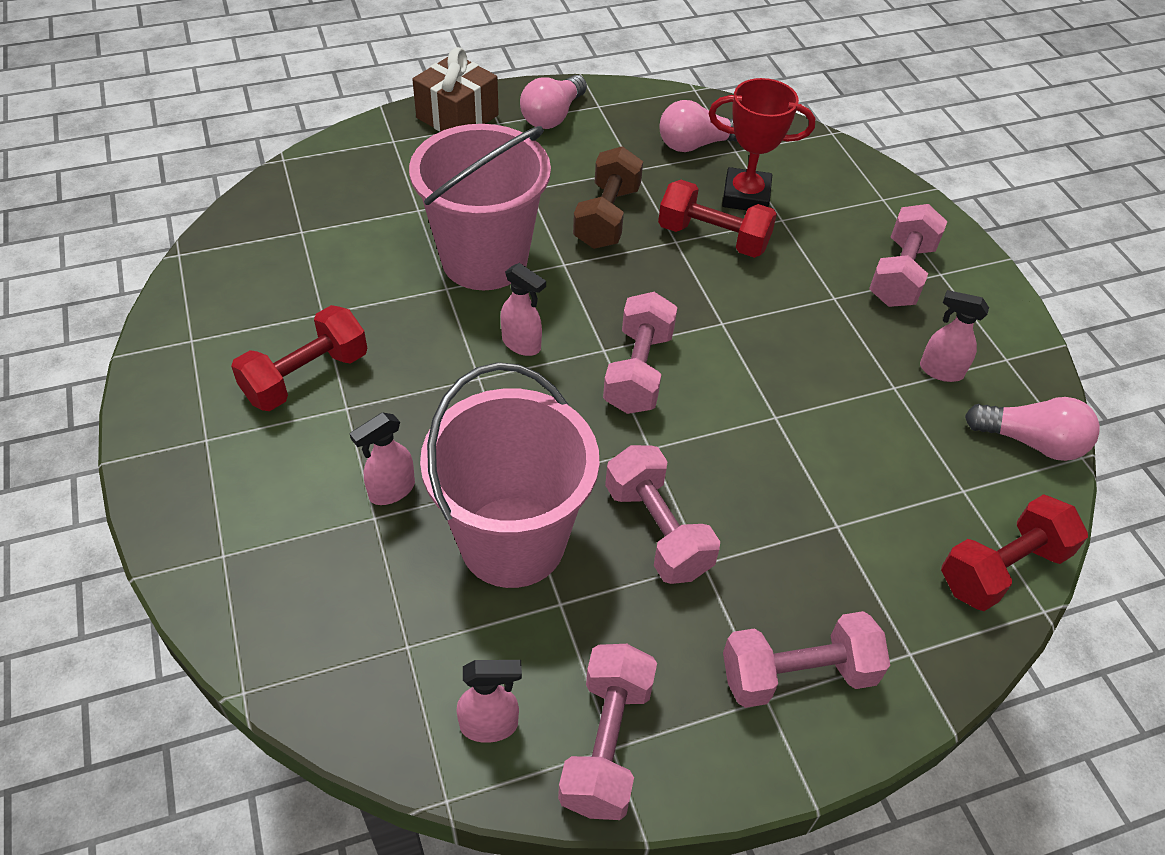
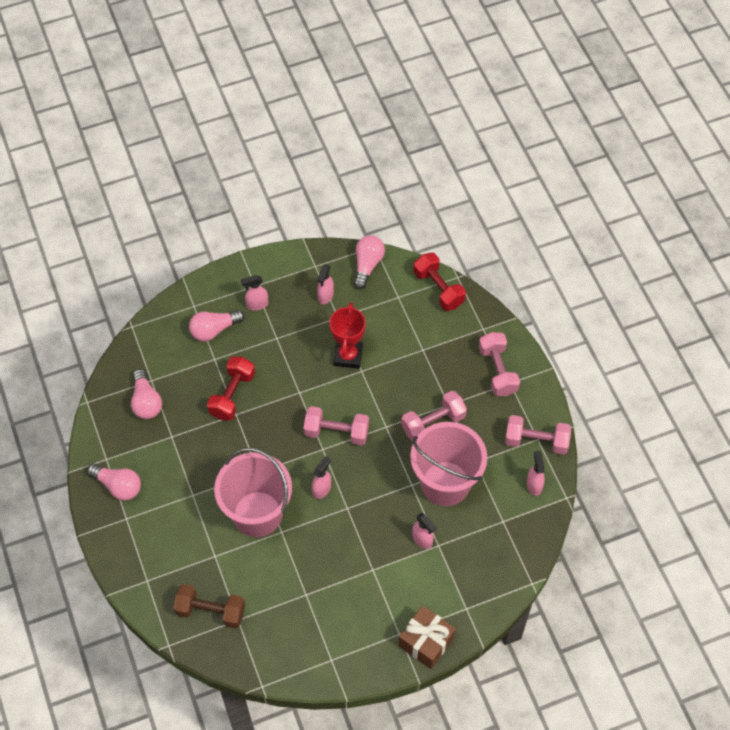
camera: 90 degrees left, 10 degrees up
red dumbbell [231,305,367,411] -> none
brown gift [412,47,499,132] -> brown gift moved to [399,605,456,669]
brown dumbbell [573,146,643,249] -> brown dumbbell moved to [173,584,245,629]
red trophy [709,78,815,210] -> red trophy moved to [330,302,366,369]
pink dumbbell [869,204,948,307] -> pink spray bottle [241,275,268,310]
none -> pink light bulb [189,310,245,342]

